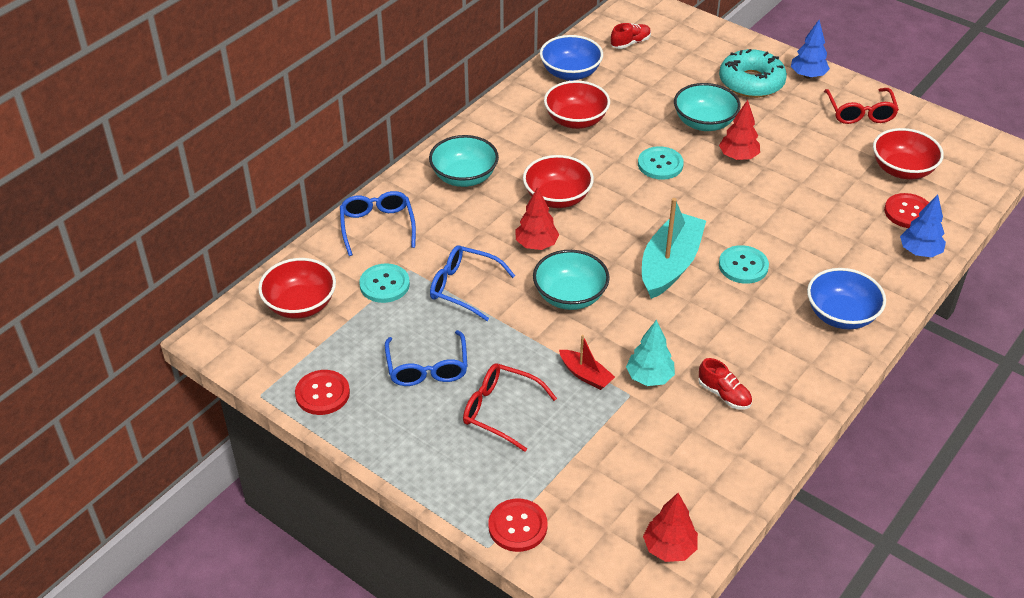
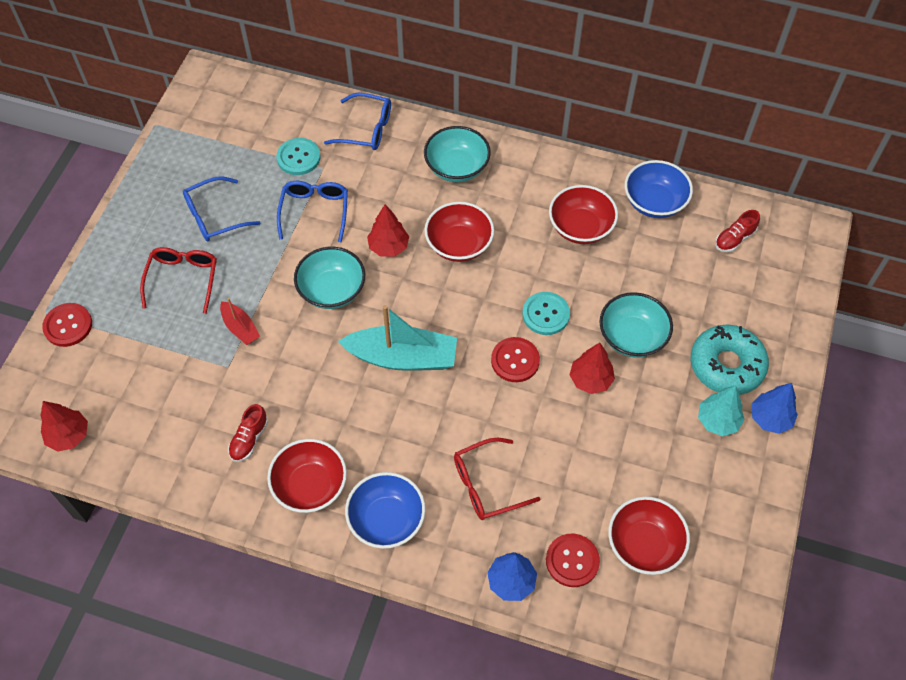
camera: 70 degrees right, 15 degrees up
red bowl [258,258,336,319] -> red bowl moved to [267,439,347,513]
red button [295,370,350,415] -> red button moved to [491,337,540,382]
blue glasses [340,191,416,256] -> blue glasses turned 45 degrees clockwise [324,93,391,150]
red boat [559,335,615,390] -> red boat turned 60 degrees counterclockwise [220,298,260,345]
red shoe [611,23,651,49] -> red shoe turned 105 degrees clockwise [715,210,760,252]
turquoise tree [626,320,675,386] -> turquoise tree moved to [698,385,745,436]
turquoise button [719,245,769,284] -> none
red glasses [824,88,899,124] -> red glasses moved to [454,438,540,520]

